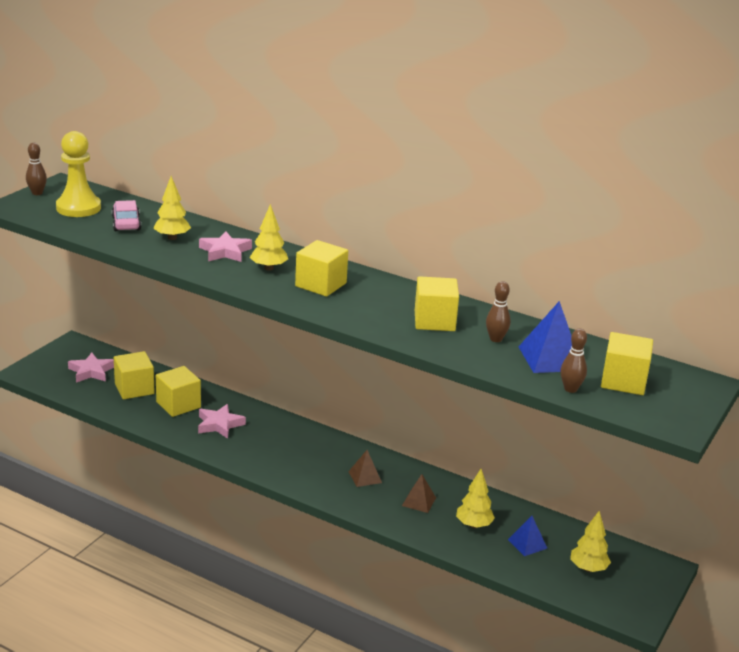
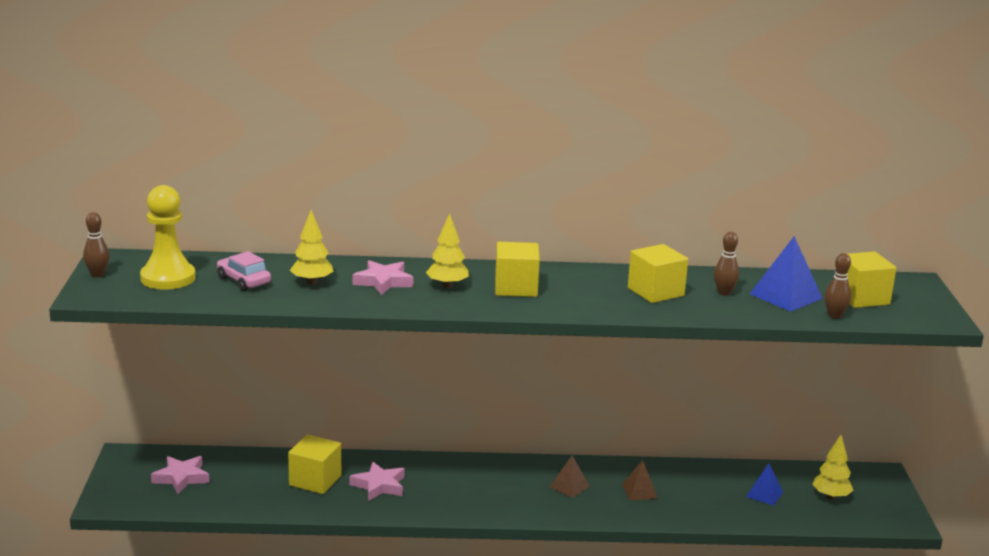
camera: 30 degrees left, 5 degrees down
yellow cube [114,351,155,399] -> none
yellow tree [456,469,495,528] -> none

